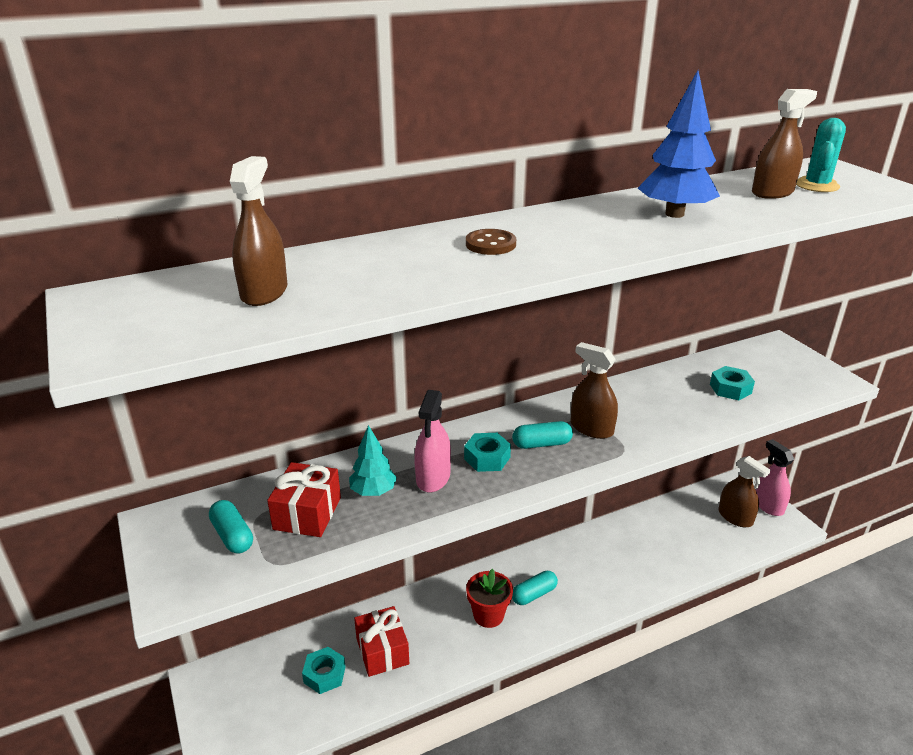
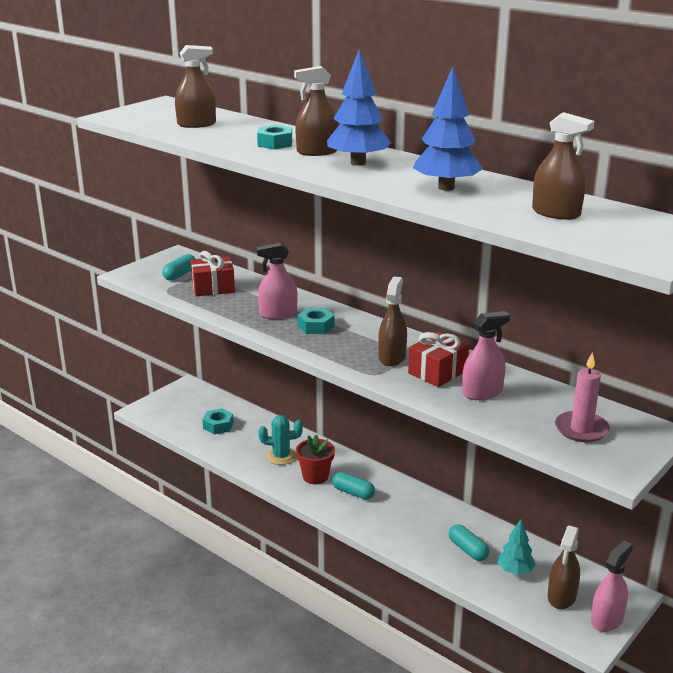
camera: 65 degrees right, 5 degrees down
turquoise tree [349,425,397,496] -> turquoise tree moved to [497,519,536,575]
red gift [354,606,409,677] -> red gift moved to [408,332,469,387]
brown button [466,229,516,255] -> brown spray bottle [294,66,339,156]
turquoise capsule [512,421,573,449] -> turquoise capsule moved to [449,524,489,561]
turquoise nut [710,366,755,400] -> turquoise nut moved to [257,125,292,149]
turquoise cactus [796,118,846,192] -> turquoise cactus moved to [258,415,303,465]
none -> blue tree [327,49,391,166]
none -> pink spray bottle [462,311,510,400]
none -> pink candle [555,352,610,442]

